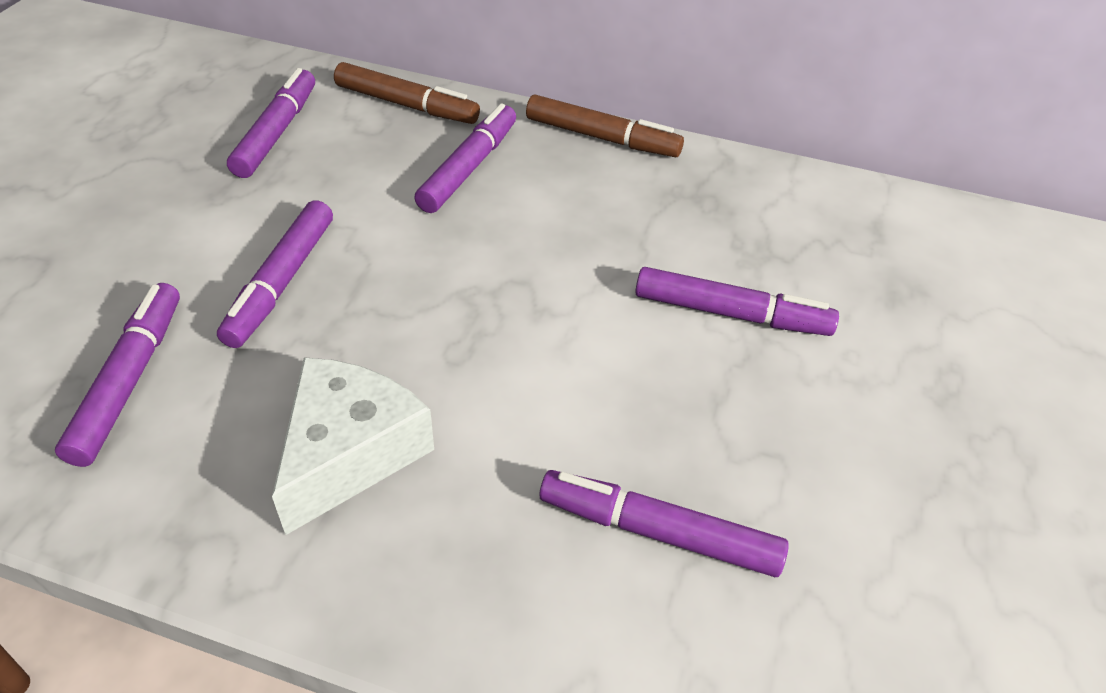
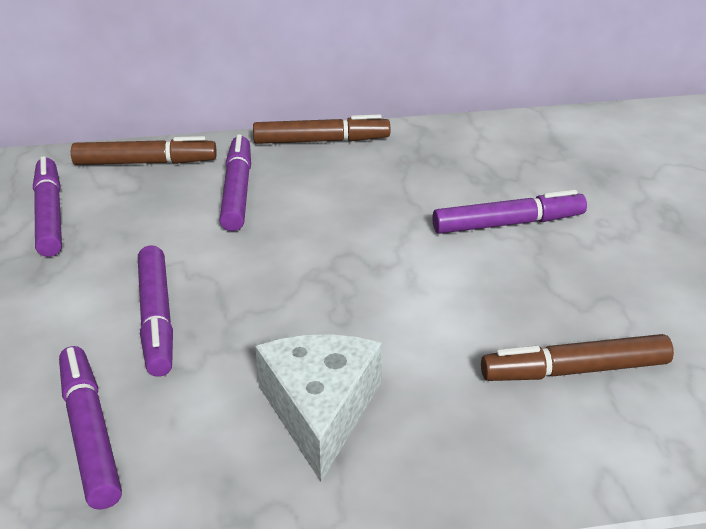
camera: 25 degrees left, 10 degrees down
purple marker [539,470,789,577] -> brown marker [481,334,674,381]

